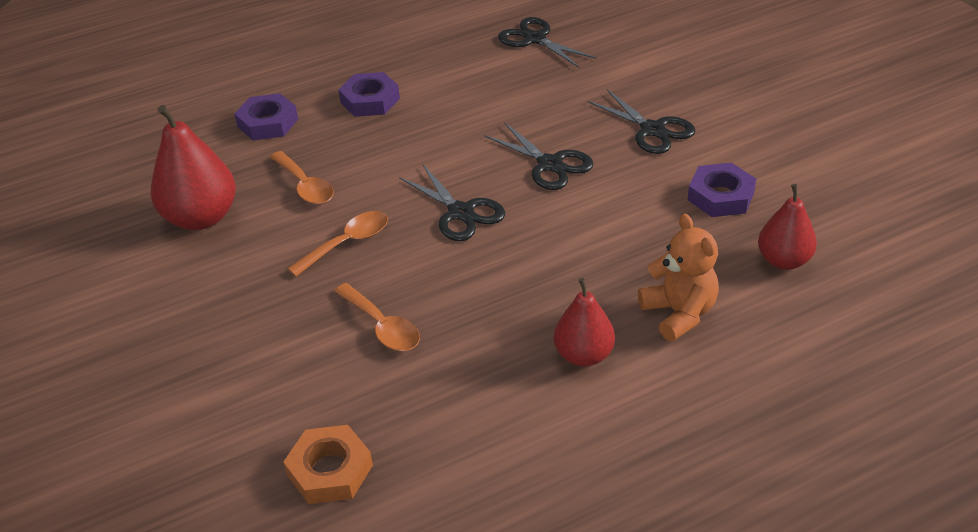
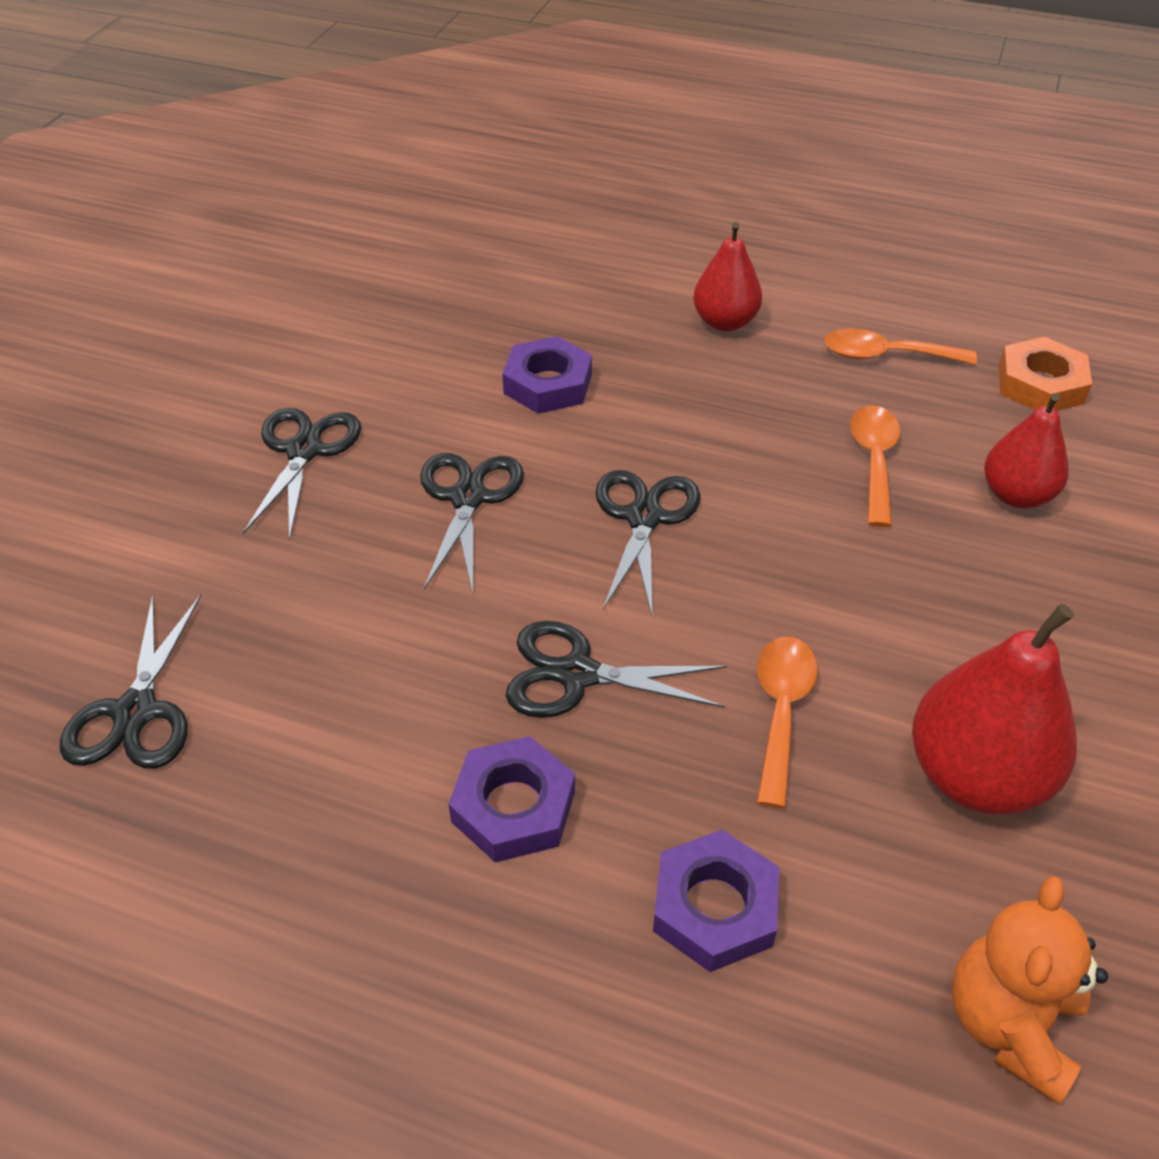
camera: 135 degrees left, 5 degrees up
orange spoon [287,211,388,276] -> orange spoon moved to [824,329,977,365]
orange teddy bear [638,214,719,342] -> orange teddy bear moved to [951,876,1108,1104]
purple nut [688,163,756,217] -> purple nut moved to [502,336,592,414]
red pear [758,184,817,270] -> red pear moved to [984,393,1069,509]
none -> black scissors [506,621,727,718]

